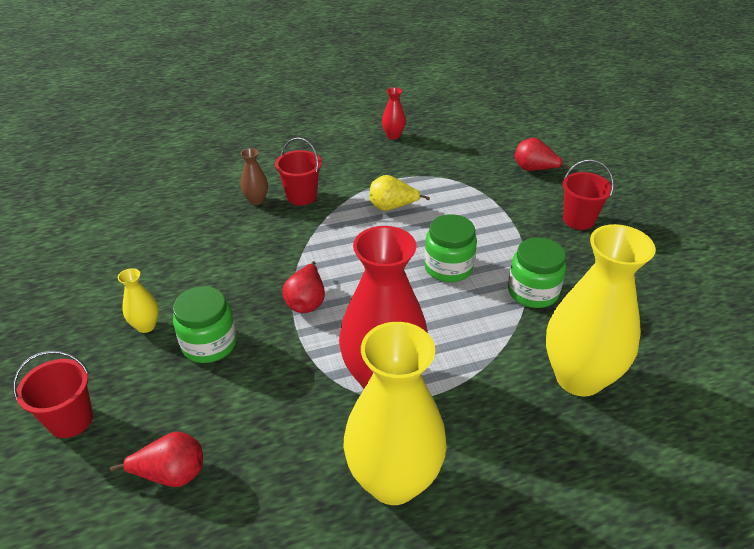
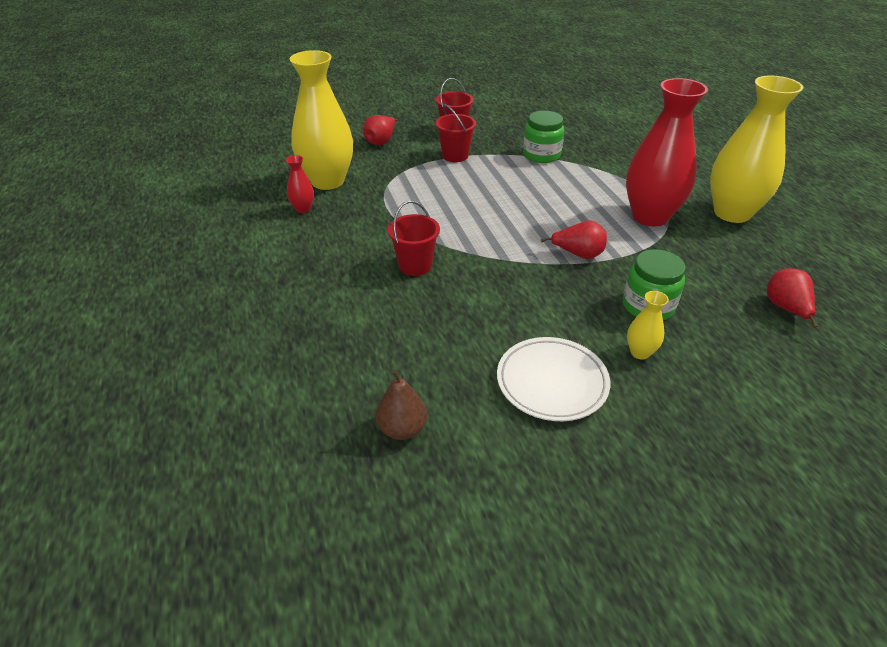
camera: 90 degrees left, 0 degrees up
red bucket [13,350,93,438] -> red bucket moved to [436,104,476,162]
brown vase [241,148,268,205] -> none
yellow pear [370,175,430,211] -> none
green jar [424,214,477,282] -> none
yellow vase [546,224,656,397] -> yellow vase moved to [290,50,353,190]
none -> brown pear [376,370,427,440]
none -> white plate [497,337,610,421]

